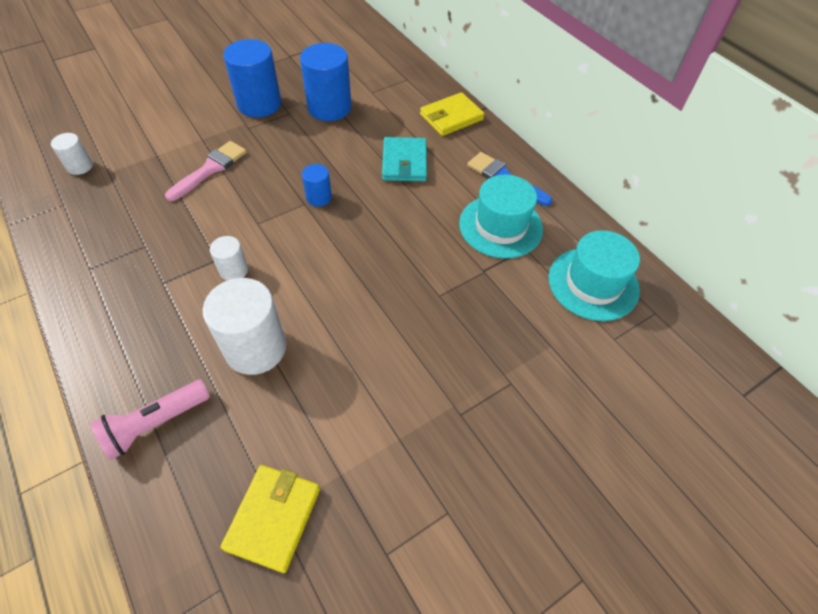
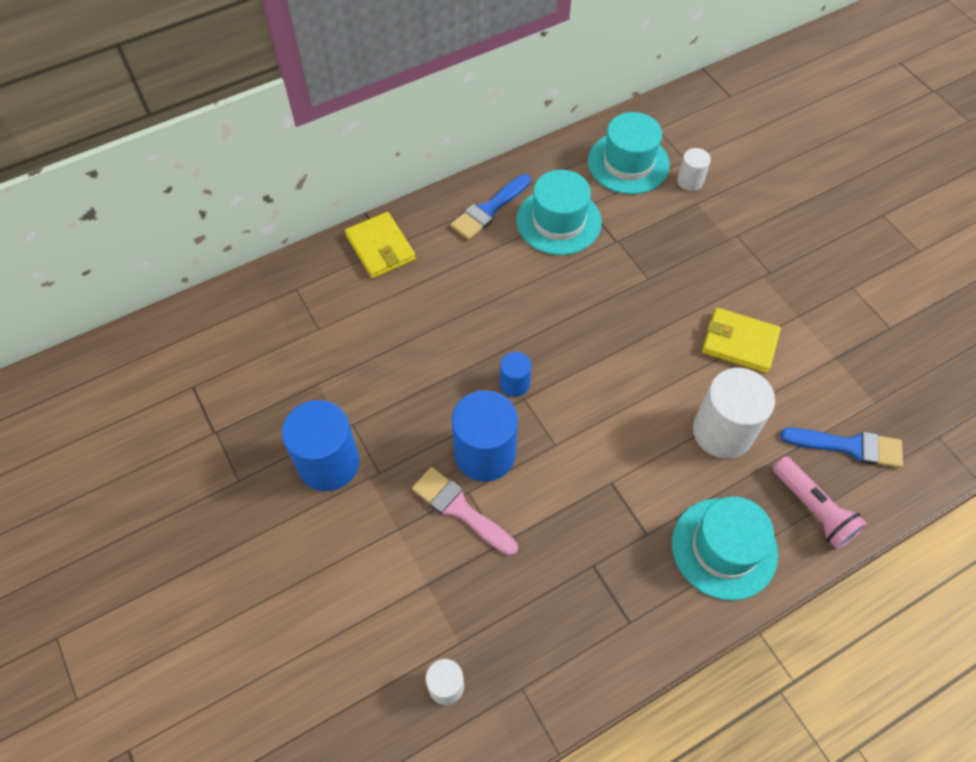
camera: 85 degrees left, 5 degrees up
white cylinder [210,236,248,281] -> white cylinder moved to [677,148,711,191]
yellow wallet [221,465,320,573] -> yellow wallet moved to [702,308,781,373]
blue cylinder [300,43,352,121] -> blue cylinder moved to [452,390,518,482]
turquoise wallet [382,137,427,181] -> none
none -> turquoise hat [672,497,778,600]
none -> blue brush [780,428,903,468]

